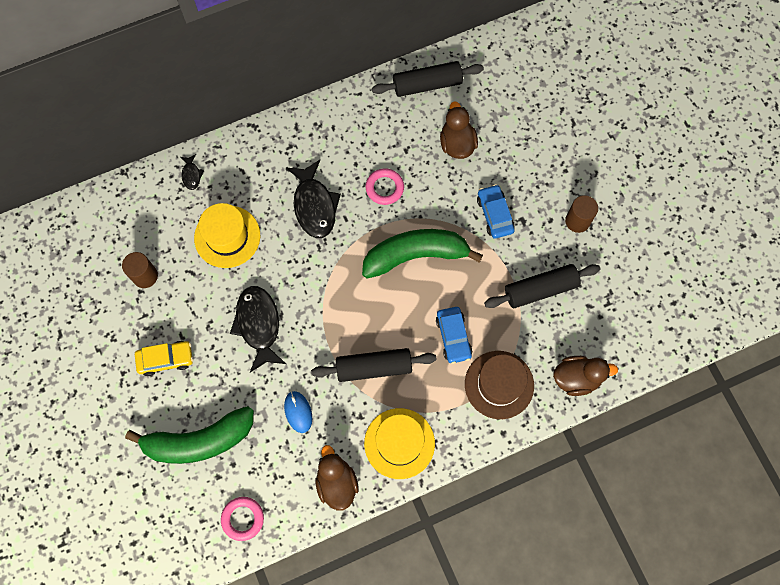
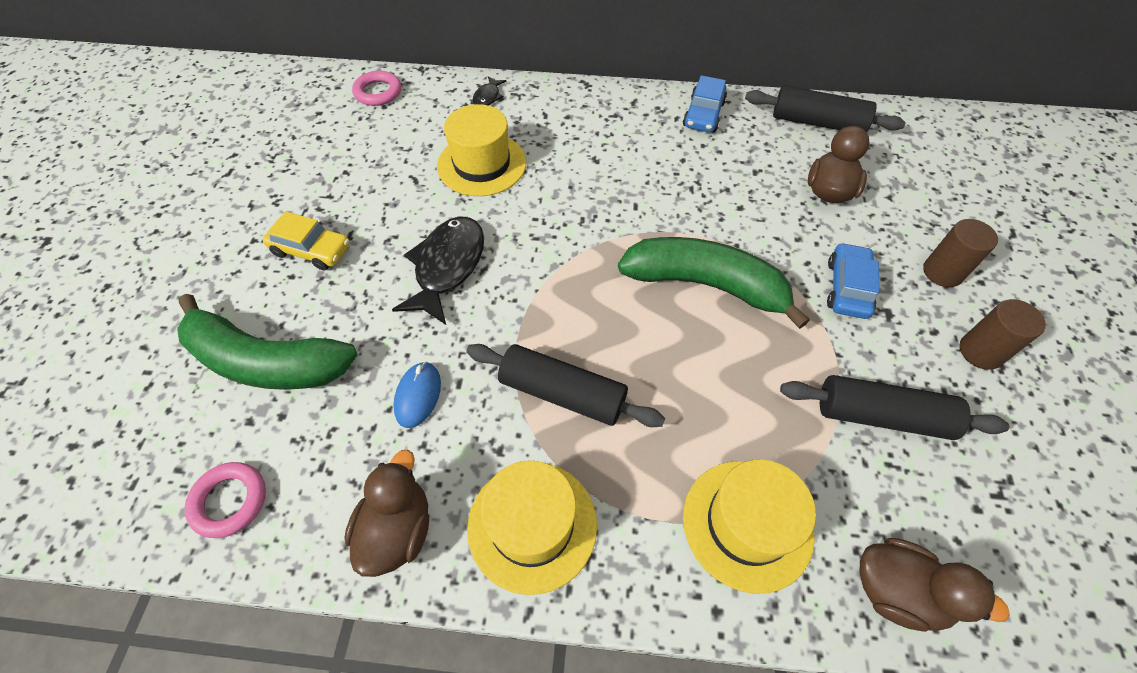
camera: 30 degrees right, 15 degrees down
brown cylinder [122,252,158,288] -> brown cylinder moved to [923,219,998,287]
black fish [286,160,341,238] -> none
pink ring [365,168,404,205] -> pink ring moved to [352,71,401,106]
blue car [436,307,472,364] -> blue car moved to [683,75,727,132]
brown hat [465,351,534,419] -> yellow hat [683,459,816,594]

